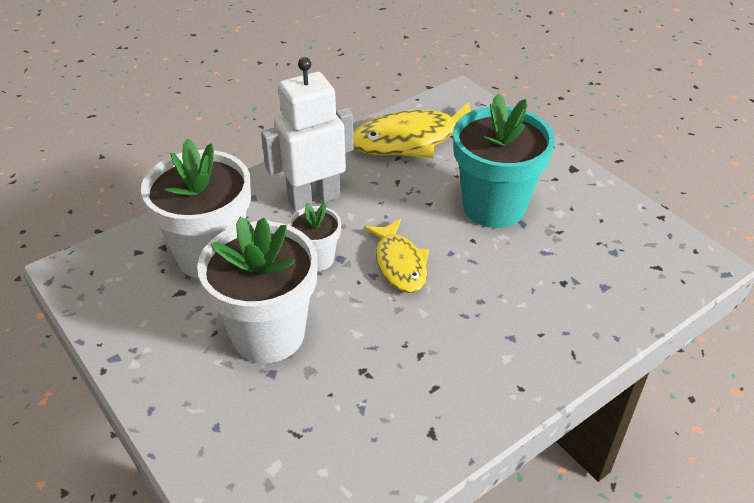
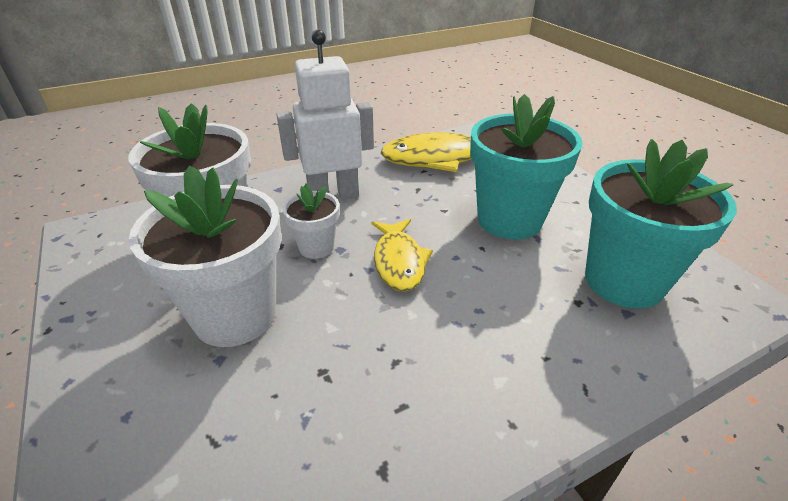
camera: 10 degrees right, 5 degrees down
none -> turquoise flower pot [585,139,737,309]

